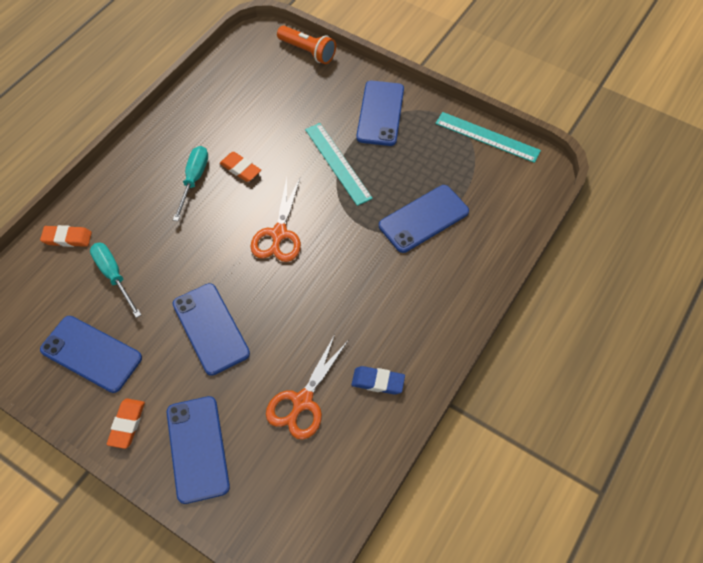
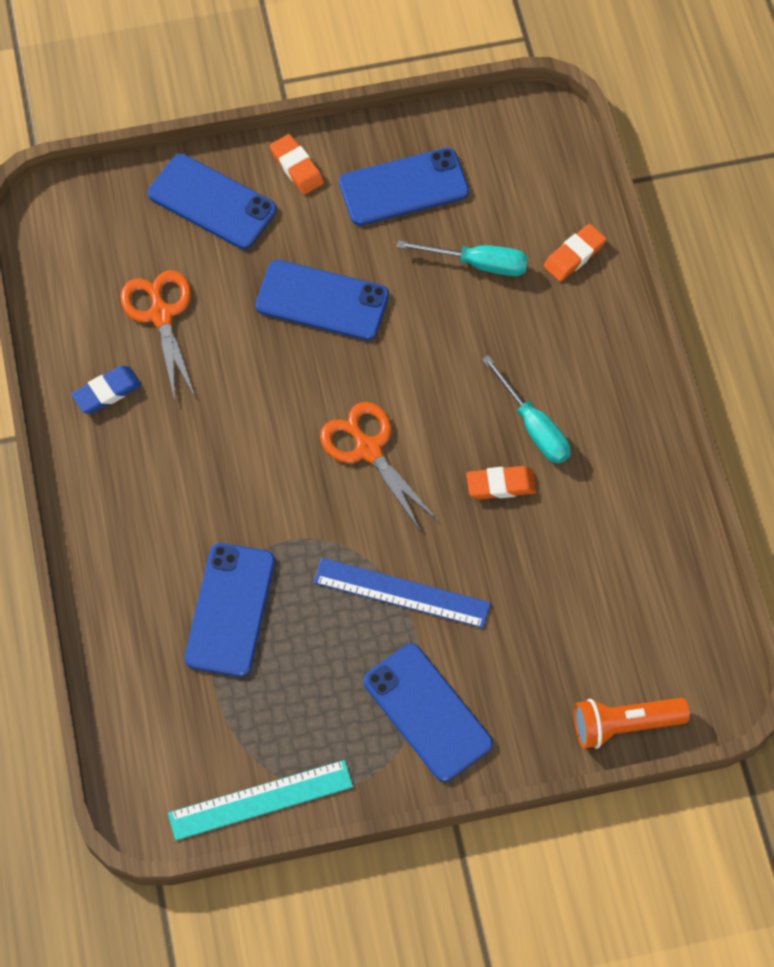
camera: 135 degrees right, 5 degrees up
turquoise ruler [305,123,373,206] -> blue ruler [314,558,491,628]

